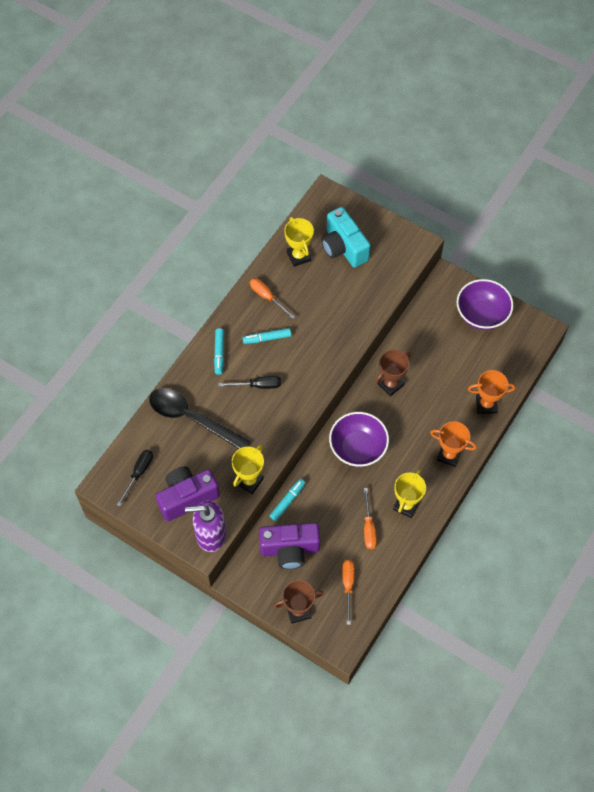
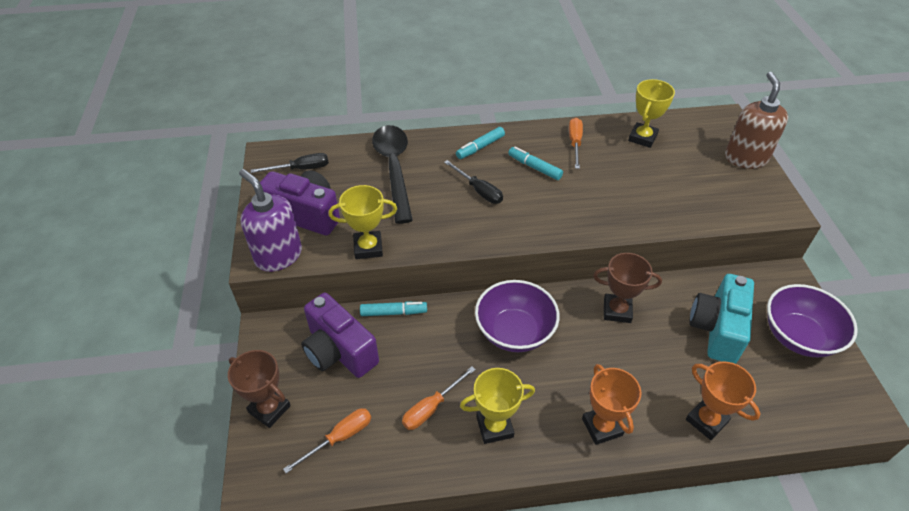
camera: 50 degrees right, 15 degrees down
turquoise camera [322,207,371,268] -> turquoise camera moved to [689,274,754,364]
none -> brown soap dispenser [725,72,788,169]

